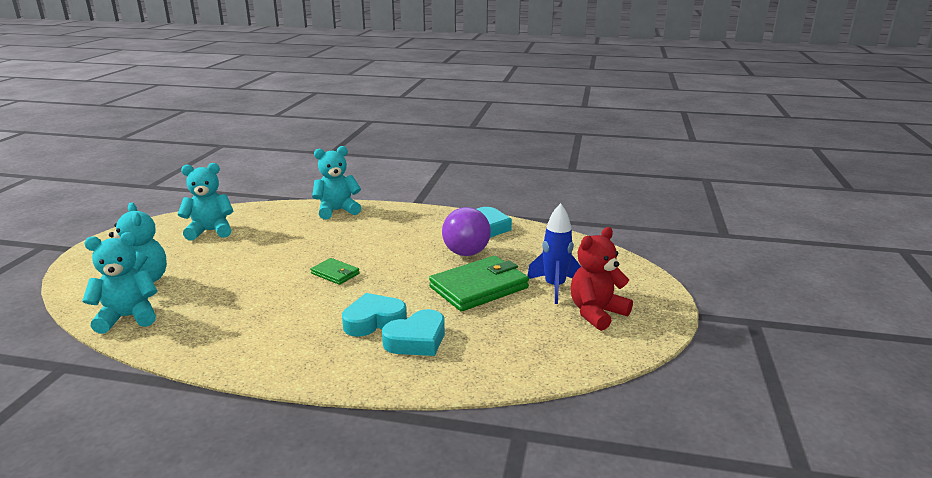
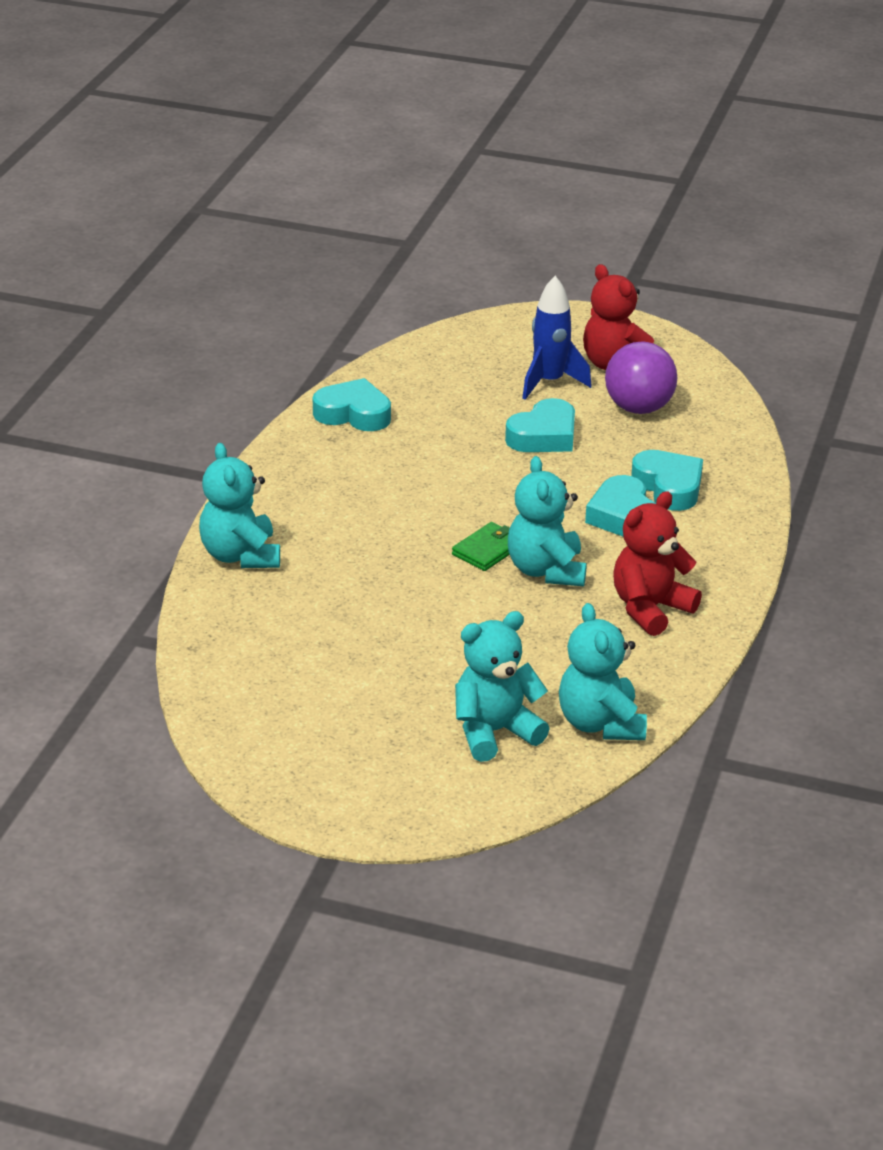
camera: 85 degrees left, 10 degrees up
turquoise teddy bear [178,163,233,240] -> turquoise teddy bear moved to [508,456,587,586]
green wallet [429,256,529,312] -> turquoise heart [505,398,575,452]
purple ball [442,207,491,256] -> purple ball moved to [605,341,677,414]
none -> red teddy bear [614,491,702,636]

